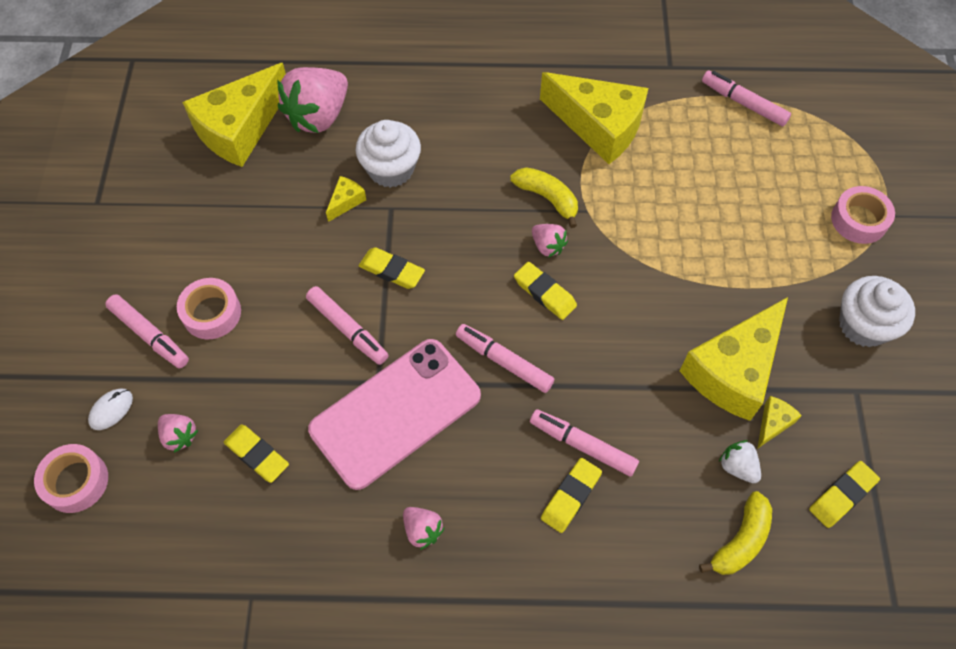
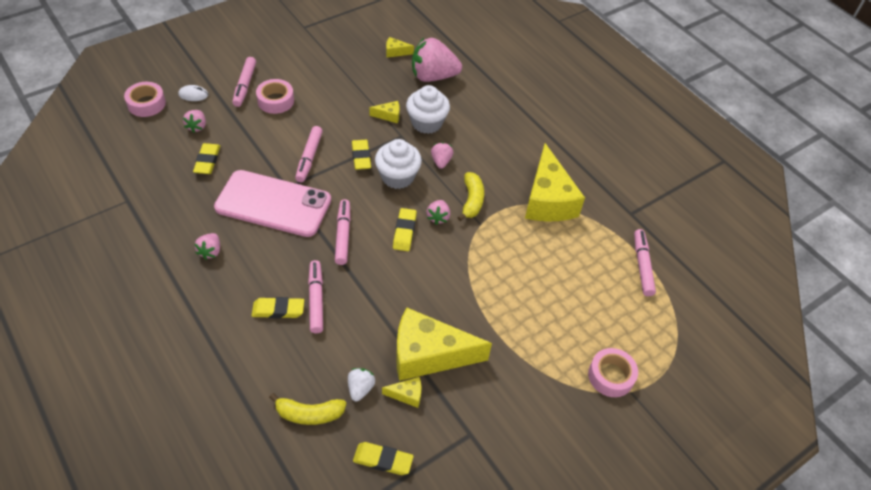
camera: 50 degrees right, 10 degrees down
yellow cheese [182,63,286,167] -> yellow cheese [386,37,414,58], size x0.41
white cupcake [839,276,915,347] -> white cupcake moved to [375,139,422,189]
none -> pink strawberry [431,142,453,169]

